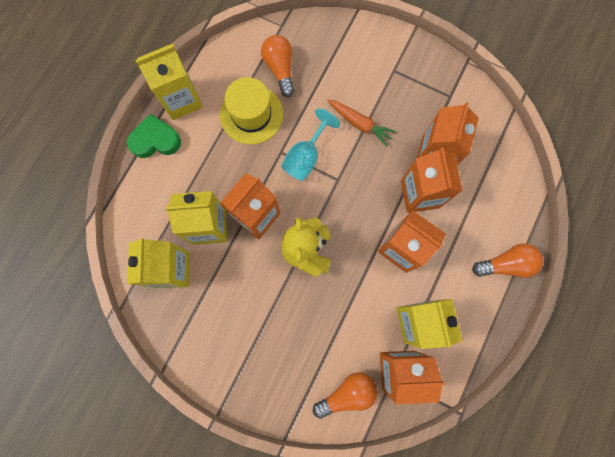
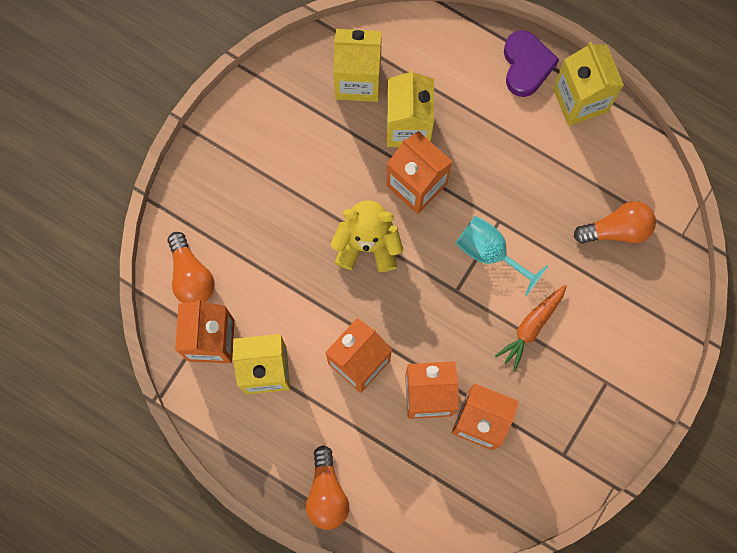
camera: 95 degrees right, 0 degrees up
green heart [127,114,181,158] -> purple heart [504,30,559,97]
yellow hat [220,77,283,145] -> none

